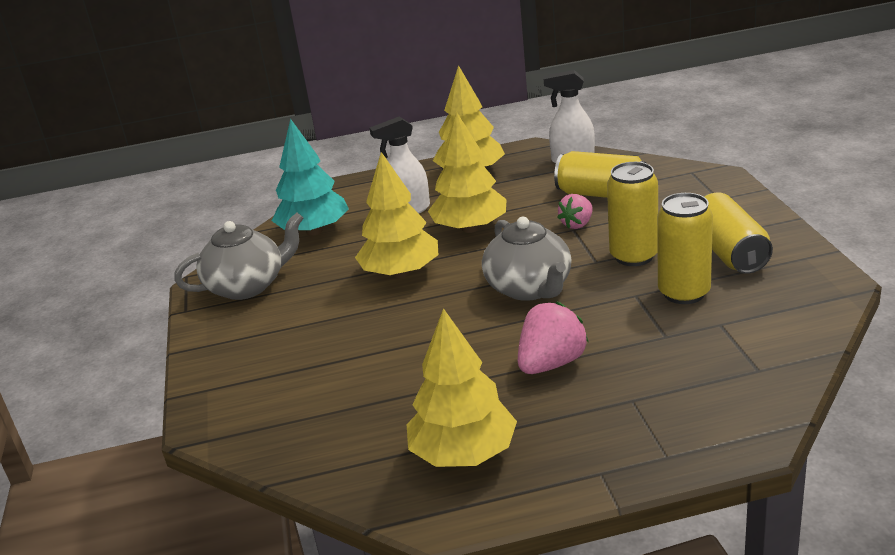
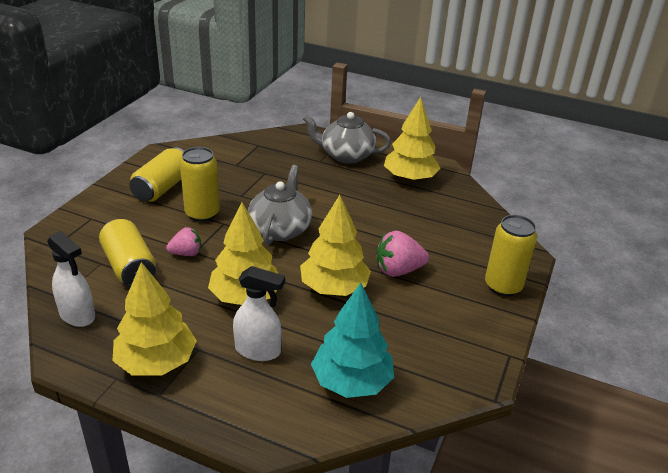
camera: 150 degrees left, 5 degrees up
grey teapot [174,213,303,300] -> grey teapot moved to [303,112,391,164]
pink strawberry [518,302,588,374] -> pink strawberry moved to [377,231,429,277]
yellow can [657,193,713,304] -> yellow can moved to [485,215,537,297]

